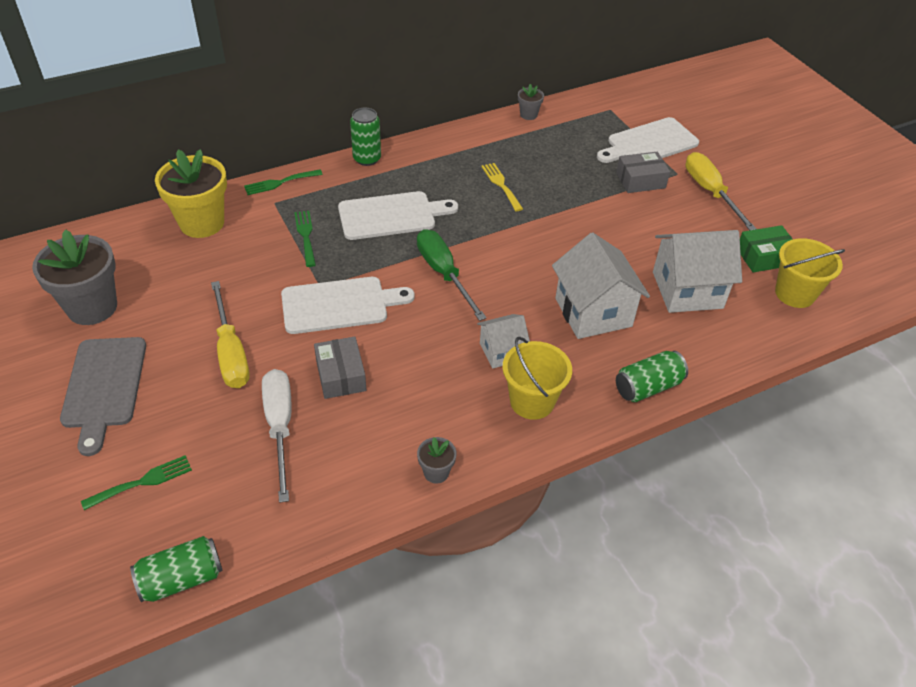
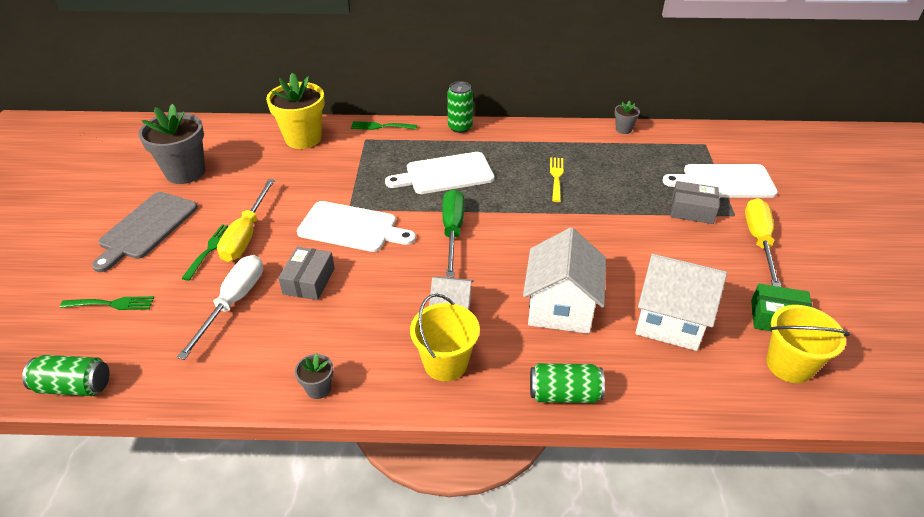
camera: 30 degrees right, 5 degrees down
green fork [294,211,316,267] -> green fork moved to [181,224,228,281]
white cutting board [338,191,458,240] -> white cutting board turned 150 degrees clockwise [385,152,494,194]

